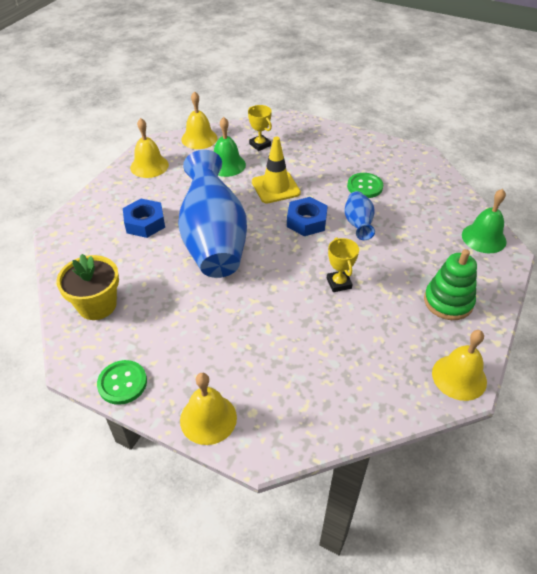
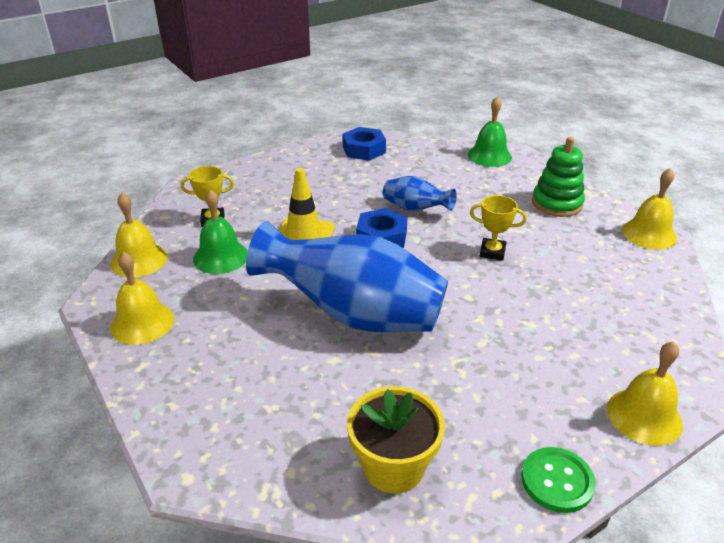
camera: 60 degrees left, 10 degrees down
blue nut [123,199,165,238] -> blue nut moved to [343,127,386,161]
green button [347,173,383,198] -> none

